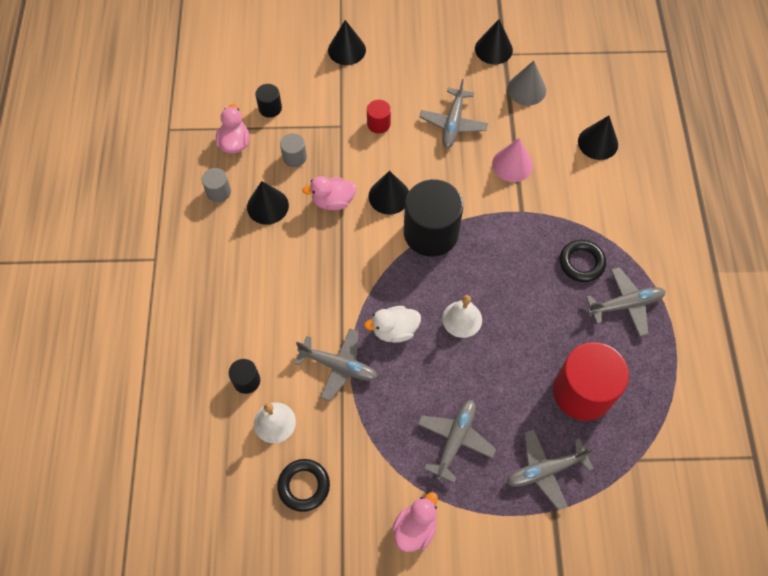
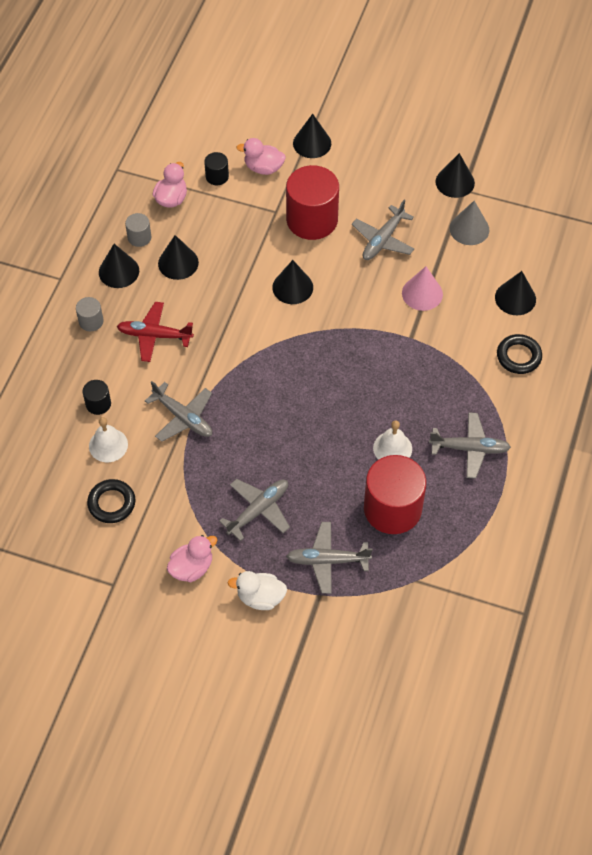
camera: 20 degrees right, 5 degrees down
grey cylinder [280,133,307,167] -> grey cylinder moved to [76,297,103,331]
pink duck [302,176,357,210] -> pink duck moved to [237,138,286,175]
white duck [364,306,421,343] -> white duck moved to [227,571,287,610]
red cylinder [367,100,391,133] -> red cylinder [286,165,339,240], size x2.19
black cylinder [404,179,463,257] -> none
white bell [442,295,482,338] -> white bell moved to [373,420,412,460]
black ring [559,240,606,282] -> black ring moved to [497,334,542,374]
none -> black cone [99,244,139,288]
none -> red plane [117,302,194,362]

